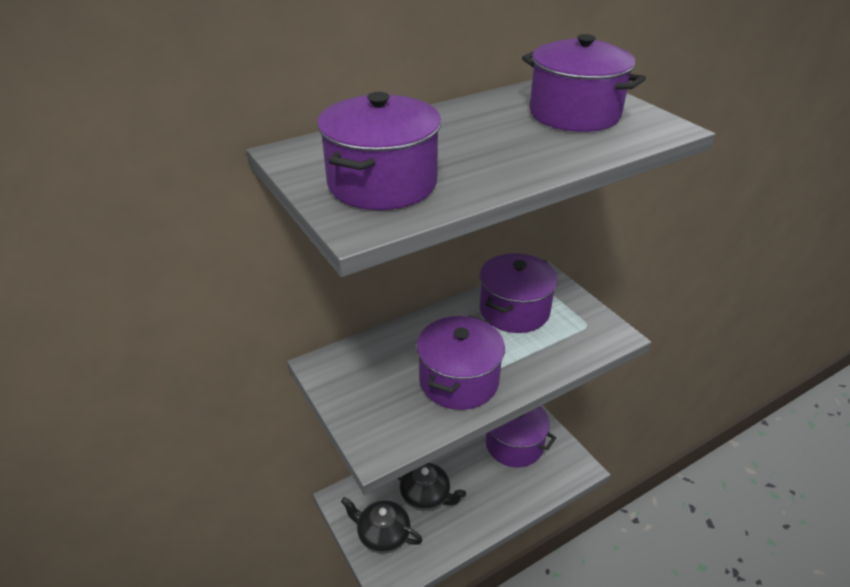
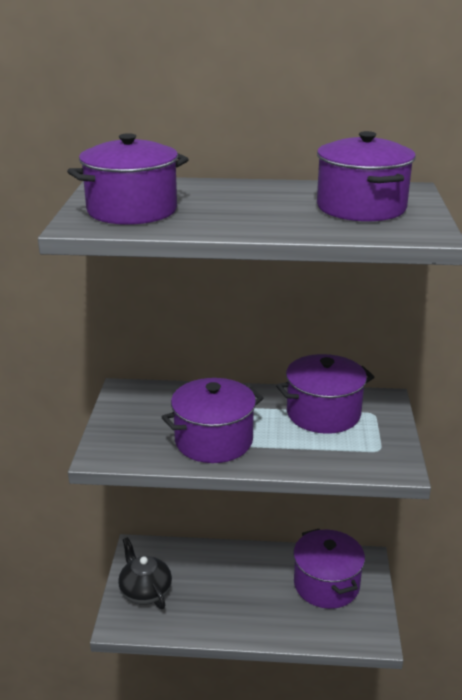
camera: 35 degrees right, 10 degrees down
black teapot [397,463,466,511] -> none

